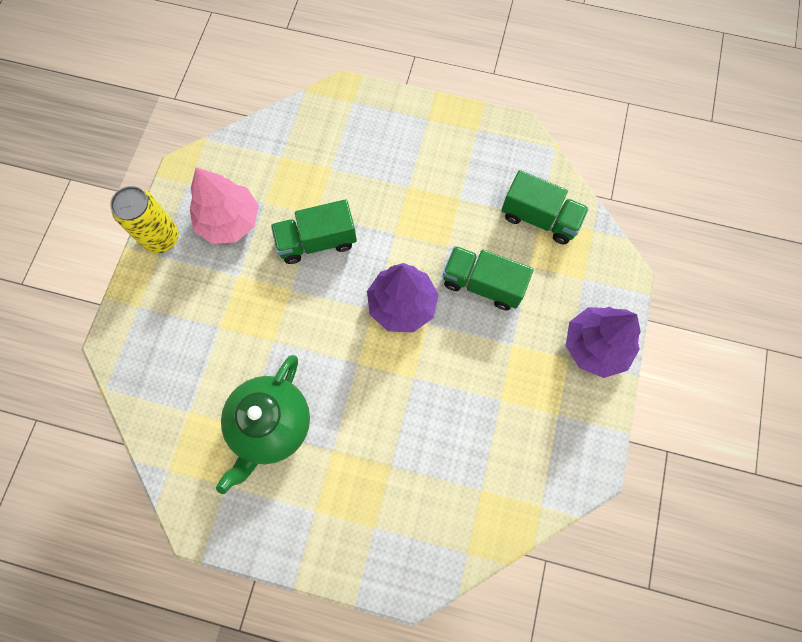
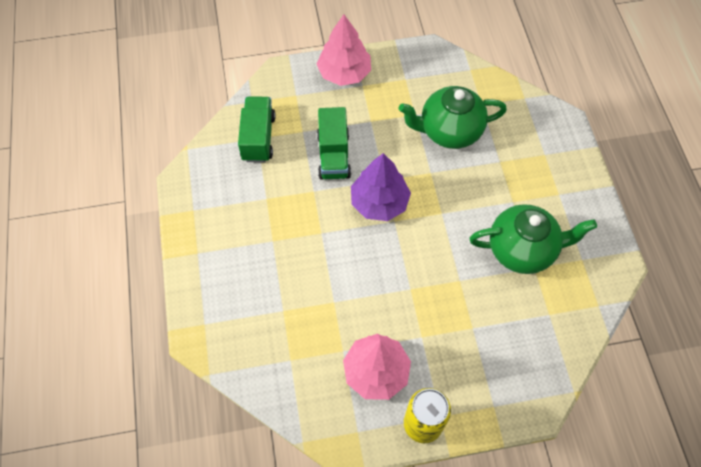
camera: 115 degrees left, 10 degrees down
green truck [271,199,357,264] -> none
purple tree [566,307,641,378] -> pink tree [316,14,371,86]
none -> green teapot [399,86,507,149]

